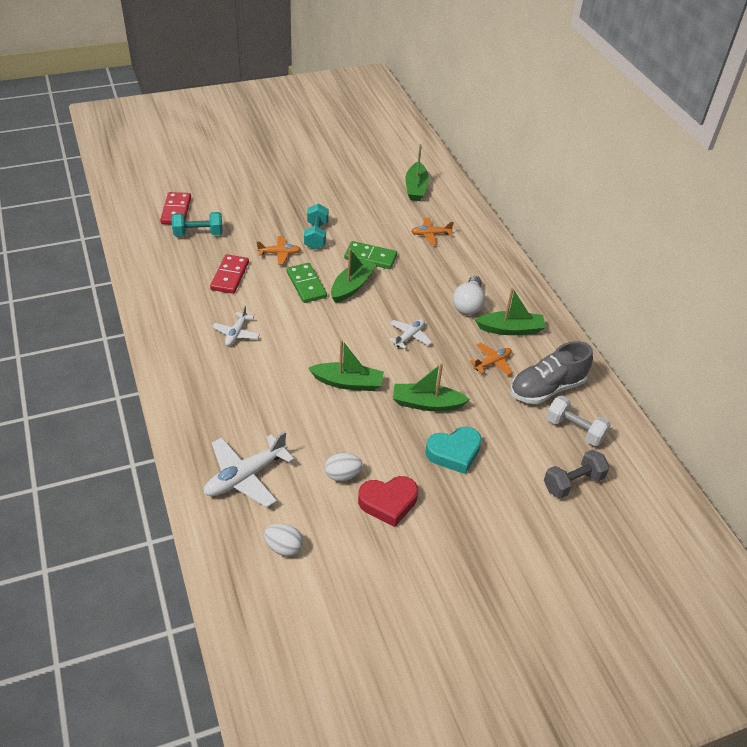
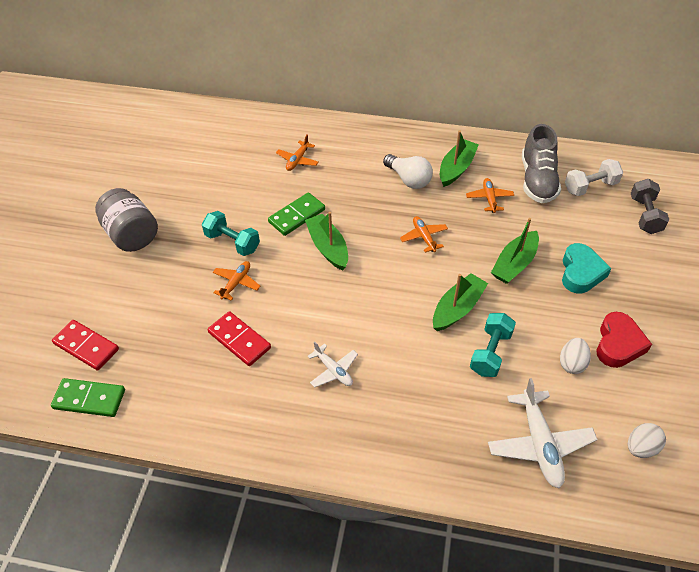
camera: 55 degrees left, 5 degrees up
turquoise dumbbell [172,212,223,237] -> turquoise dumbbell moved to [470,313,516,377]
green domino [287,263,327,303] -> green domino moved to [51,378,125,417]
white plane [389,319,432,349] -> orange plane [400,216,448,253]
green boat [406,144,429,201] -> none
none -> grey jar [95,188,158,252]

